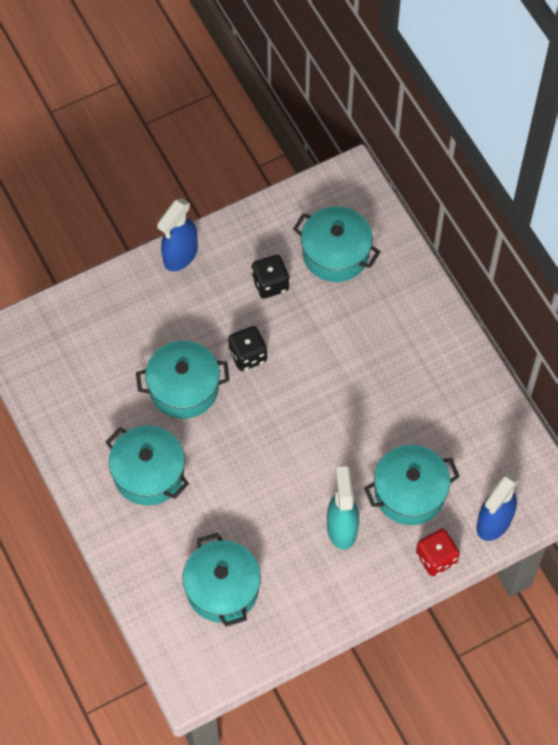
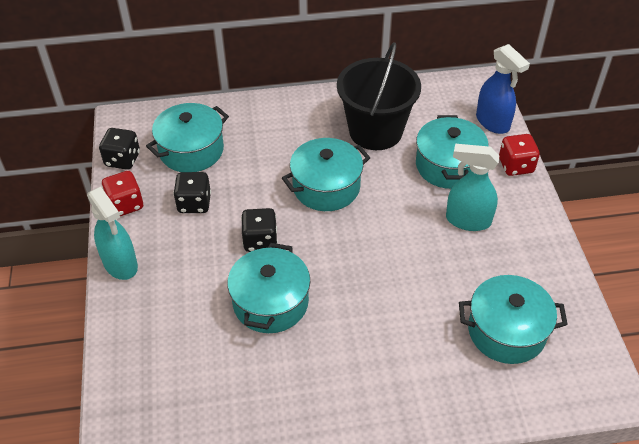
camera: 70 degrees left, 15 degrees down
turquoise pot [106,426,189,505] -> turquoise pot moved to [282,138,370,211]
blue spray bottle [157,198,198,271] -> turquoise spray bottle [87,187,138,280]
none -> black dice [99,128,140,170]
none -> red dice [102,171,143,216]
none -> black bucket [337,42,421,150]

